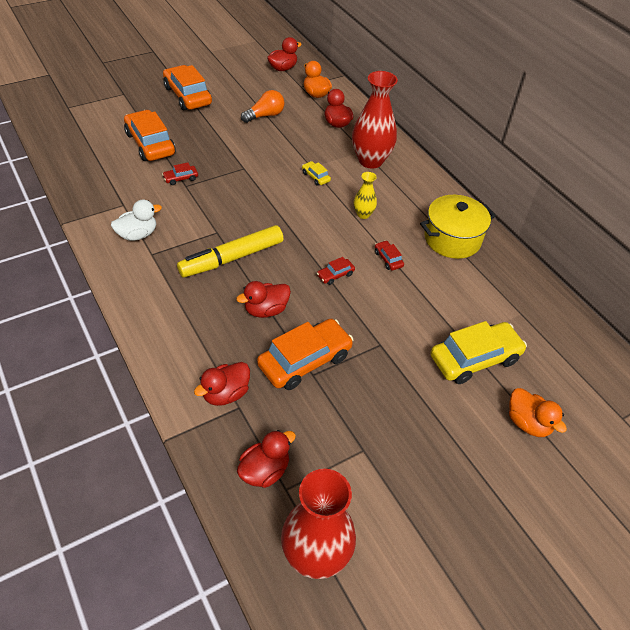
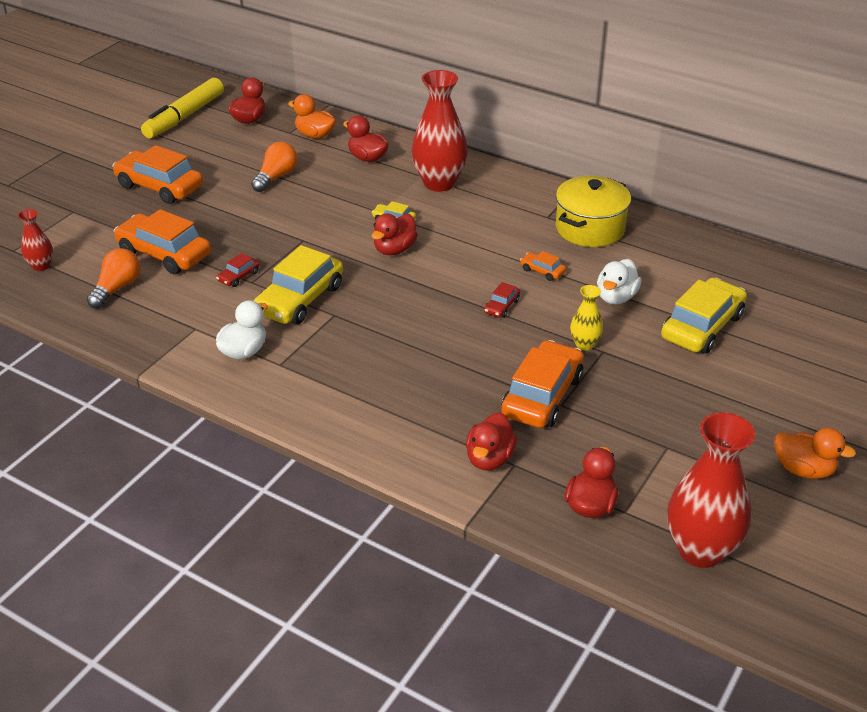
camera: 25 degrees left, 10 degrees down
yellow marker [177,225,283,278] -> yellow marker moved to [141,78,224,139]
red duck [236,281,291,318] -> red duck moved to [372,213,418,255]
yellow vase [354,172,377,219] -> yellow vase moved to [570,285,603,350]
red car [375,240,404,271] -> orange car [520,251,566,281]
orange duck [509,388,567,437] -> orange duck moved to [774,428,856,479]
none -> red vase [18,209,53,271]
none -> orange light bulb [87,248,140,309]
none -> yellow car [254,245,343,325]
none -> white duck [597,259,642,305]

